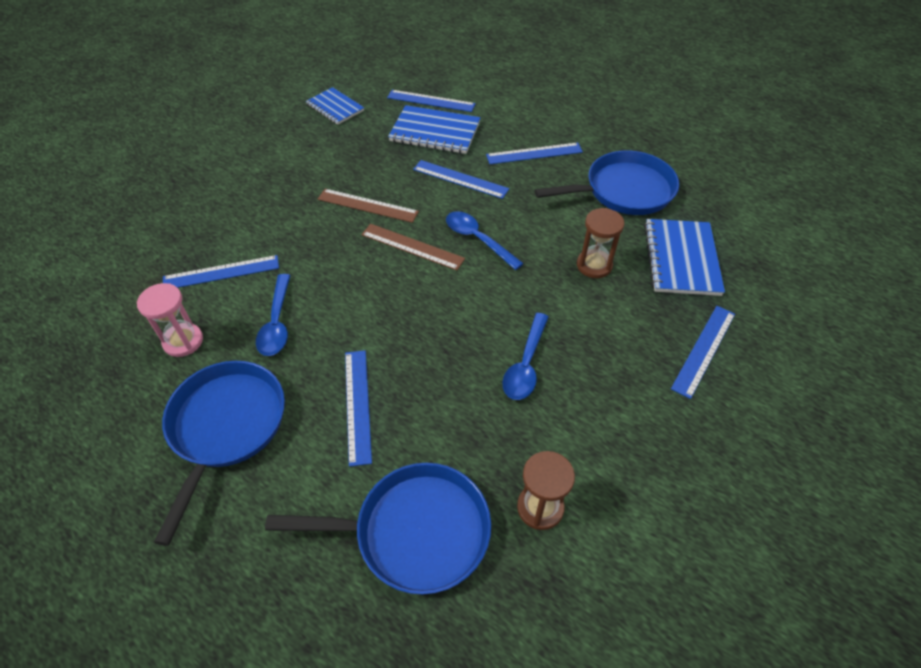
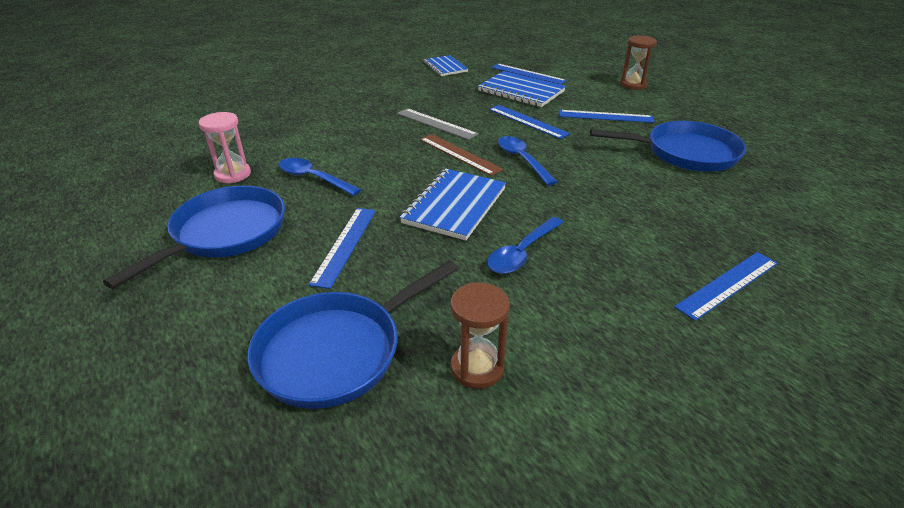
camera: 20 degrees right, 15 degrees down
blue ruler [163,255,279,288] -> none
blue spoon [256,274,291,356] -> blue spoon turned 105 degrees clockwise [279,158,361,196]
blue pan [265,463,491,595] -> blue pan turned 120 degrees clockwise [248,260,458,409]
brown ruler [318,189,419,223] -> grey ruler [397,108,479,140]
brown hourglass [577,208,624,278] -> brown hourglass moved to [620,35,657,90]
blue notebook [644,219,725,296] -> blue notebook moved to [400,169,506,240]

